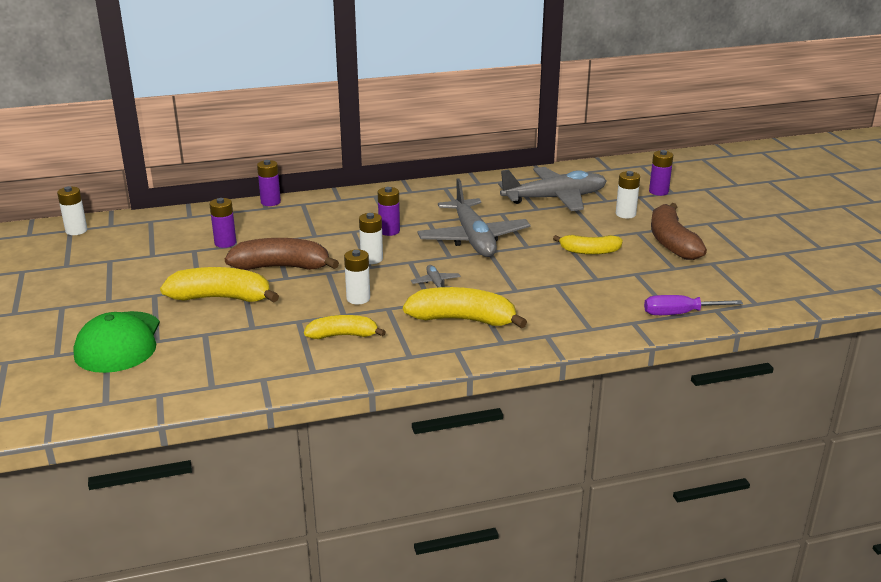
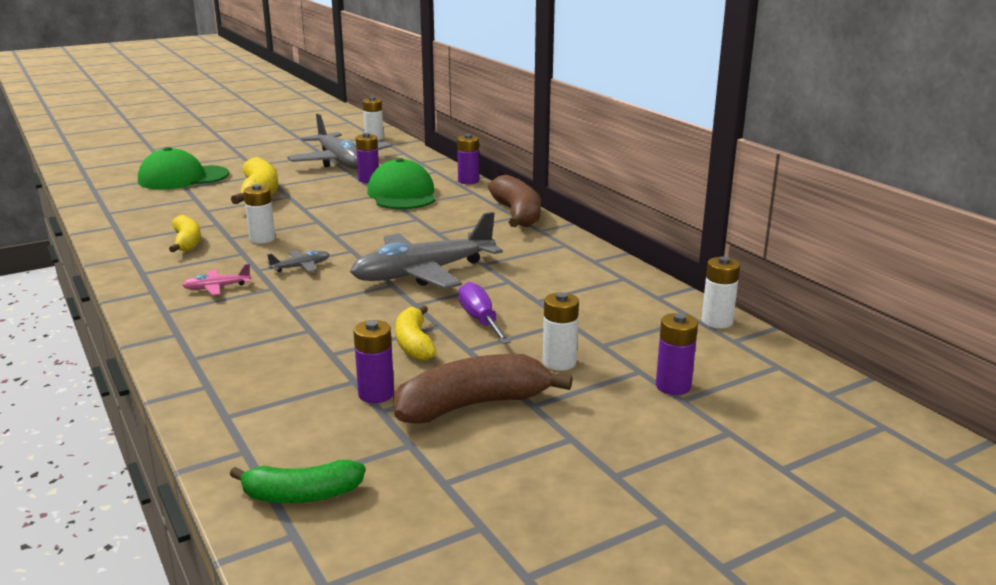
camera: 75 degrees right, 5 degrees down
brown banana [225,238,339,270] -> brown banana moved to [488,175,541,227]
white battery [359,213,383,264] -> white battery moved to [702,256,740,328]
purple battery [378,187,400,236] -> purple battery moved to [354,320,394,403]
yellow banana [403,287,527,328] -> pink plane [182,264,251,295]
grey plane [498,167,606,211] -> grey plane moved to [287,114,392,169]
purple screwdriver [644,295,743,315] -> purple screwdriver moved to [458,282,511,344]
none -> green banana [230,460,366,503]
none -> green cap [367,158,435,209]

